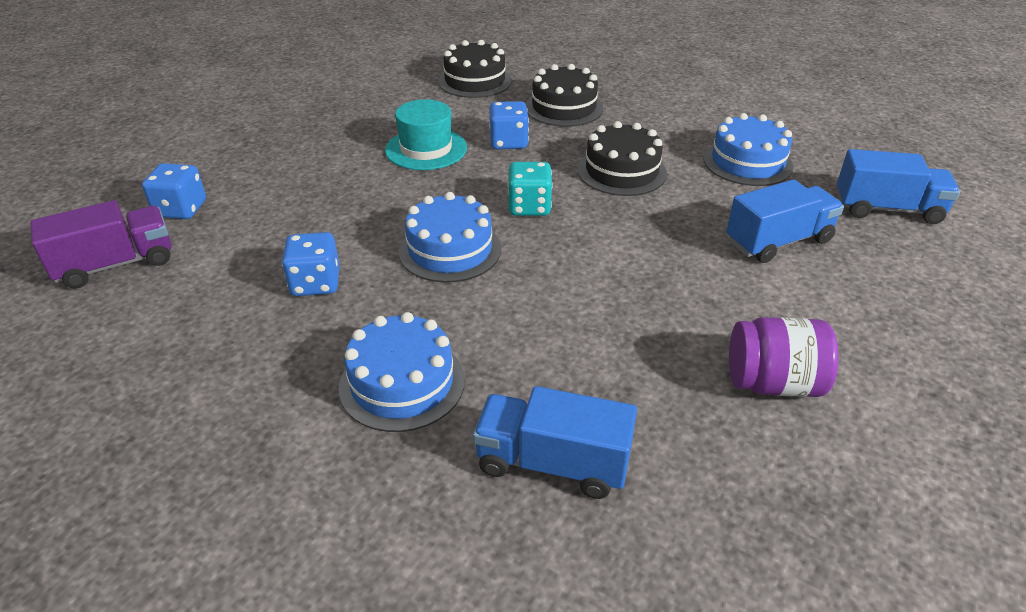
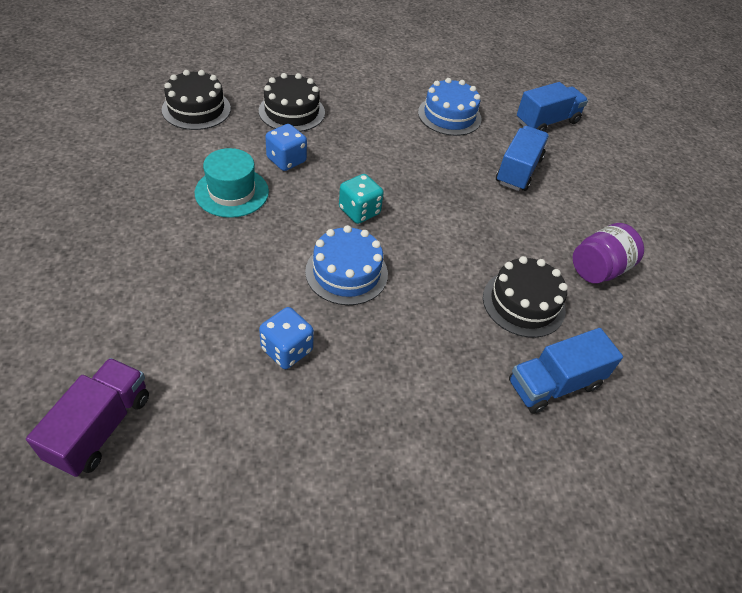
camera: 45 degrees left, 10 degrees up
blue dice [142,163,206,219] -> none
blue cake [339,312,465,432] -> none
black cake [578,121,667,196] -> black cake moved to [483,256,568,338]

